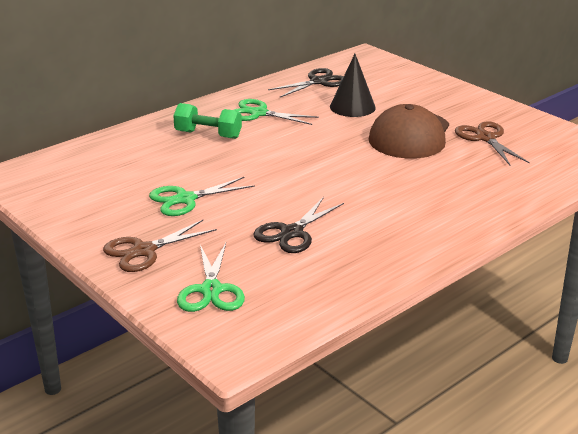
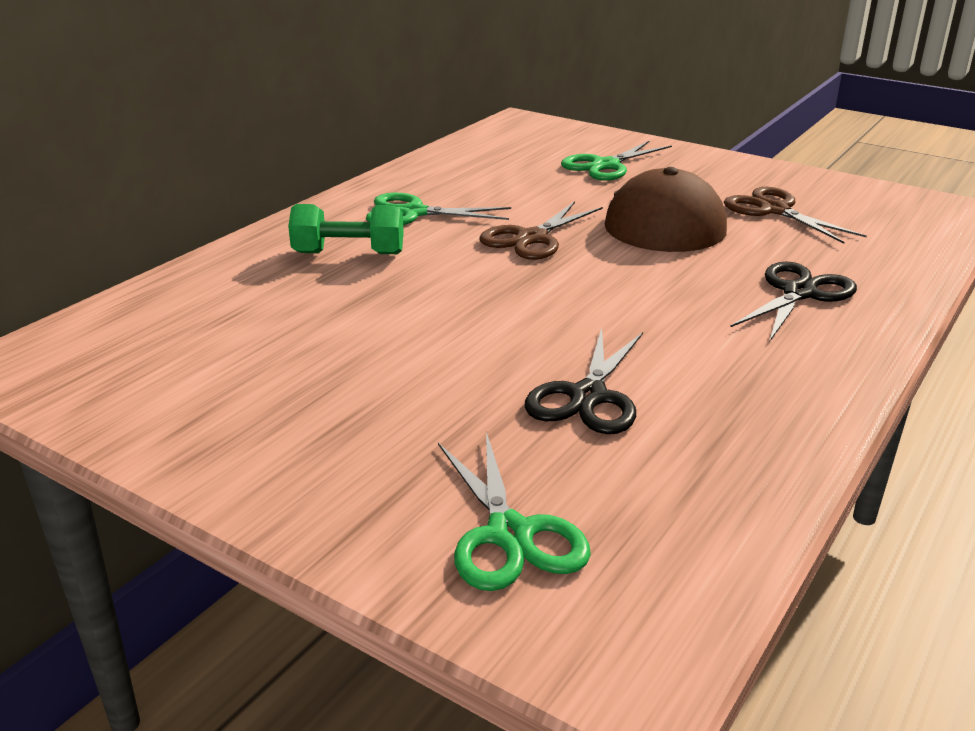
camera: 15 degrees left, 0 degrees up
brown scissors [103,220,217,272] -> brown scissors moved to [480,201,603,260]
green scissors [149,176,255,216] -> green scissors moved to [561,140,672,181]
black scissors [268,68,344,97] -> black scissors moved to [731,261,857,342]
black cone [330,54,376,117] -> none

